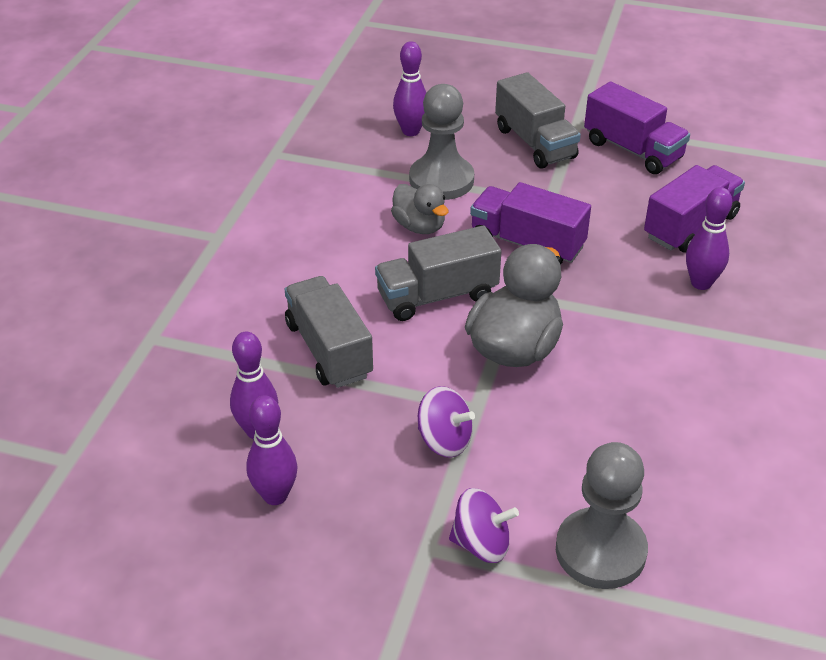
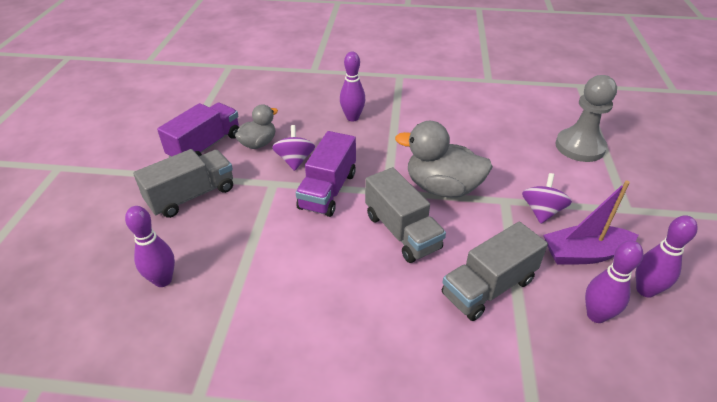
camera: 100 degrees left, 0 degrees up
grey duck [391,184,449,234] -> grey duck moved to [235,104,278,149]
grey pawn [409,84,474,200] -> none
purple spinning top [449,488,519,563] -> purple spinning top moved to [272,125,315,171]
purple truck [644,165,745,253] -> none
none -> purple boat [543,181,638,265]

